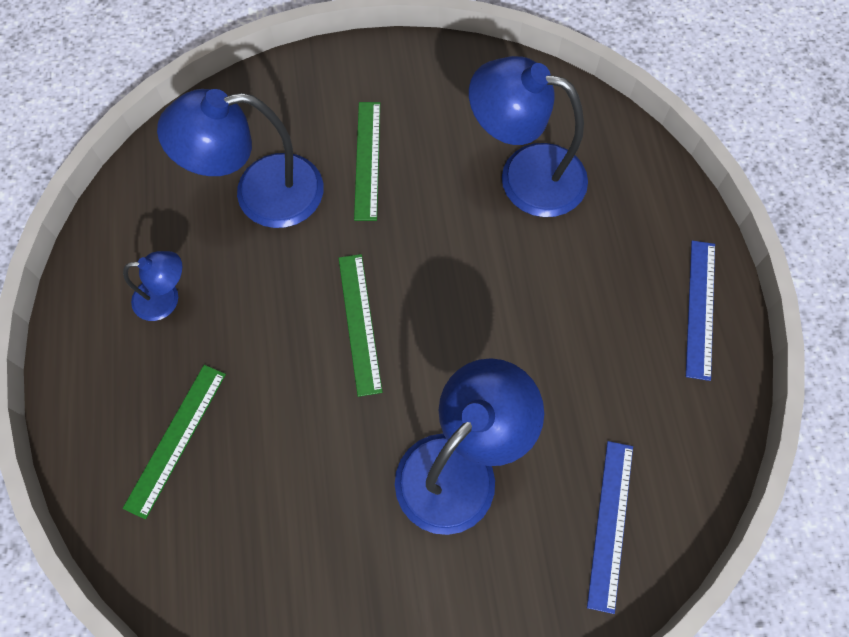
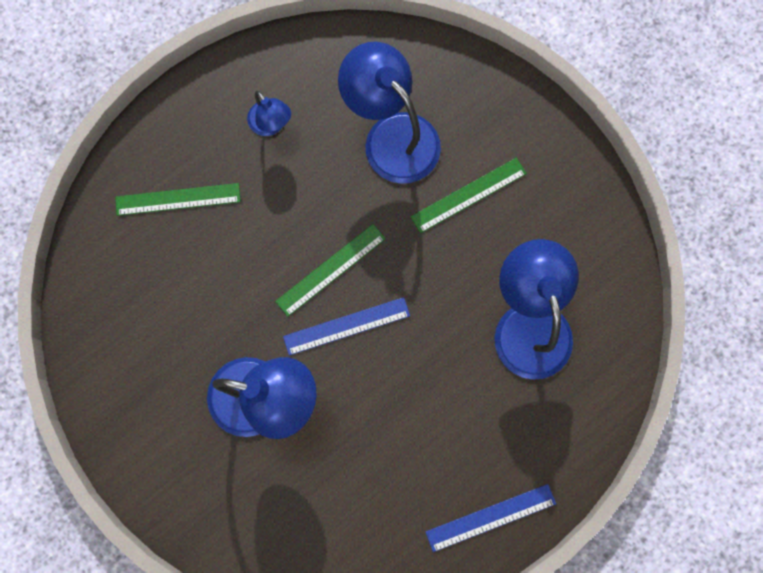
camera: 60 degrees right, 10 degrees up
blue ruler [587,441,633,614] -> blue ruler moved to [283,297,410,356]

